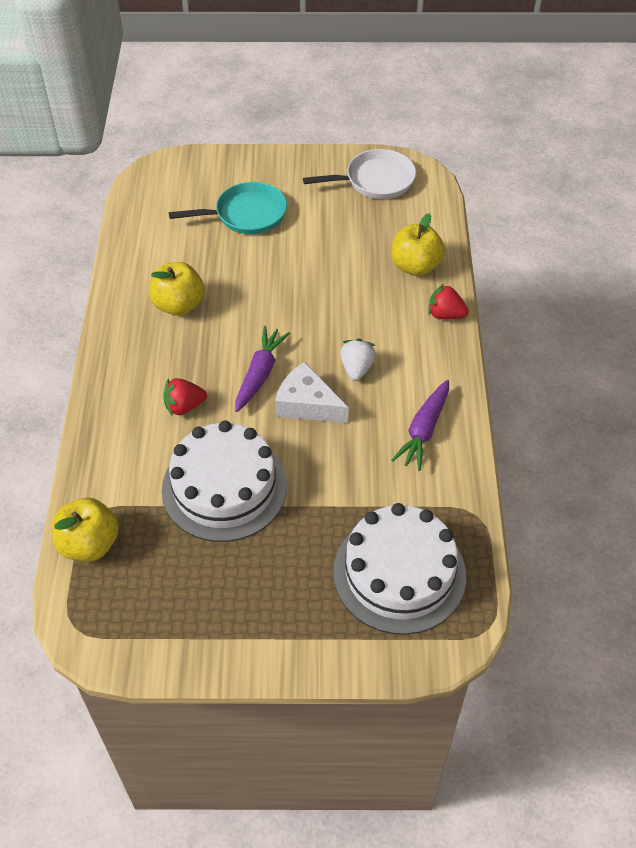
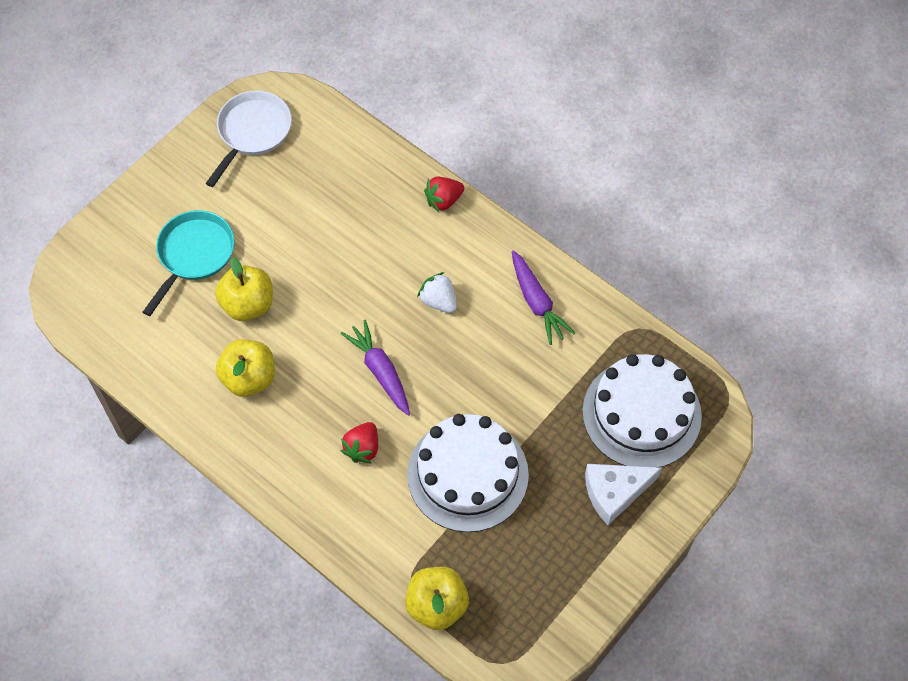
camera: 50 degrees left, 10 degrees up
white cheese [275,362,349,423] -> white cheese moved to [585,464,662,525]
yellow apple [392,213,445,276] -> yellow apple moved to [215,257,273,321]

